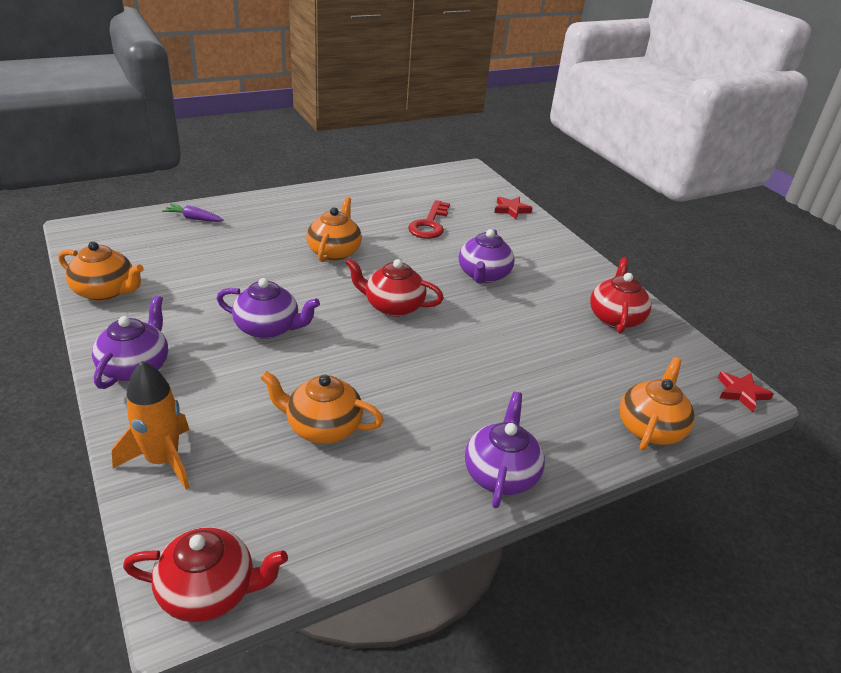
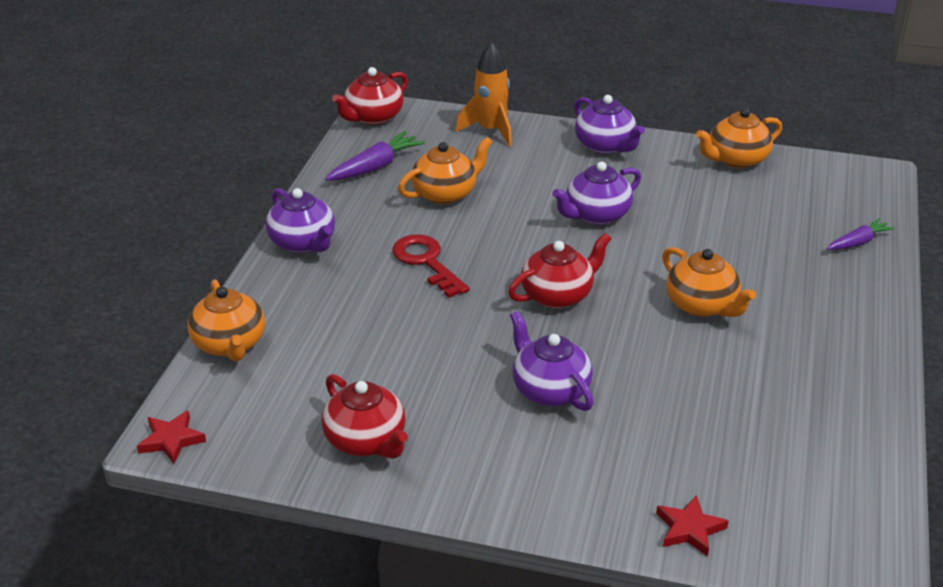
camera: 135 degrees right, 0 degrees up
red key [408,200,450,239] -> red key moved to [392,234,470,298]
none -> purple carrot [325,131,425,181]

